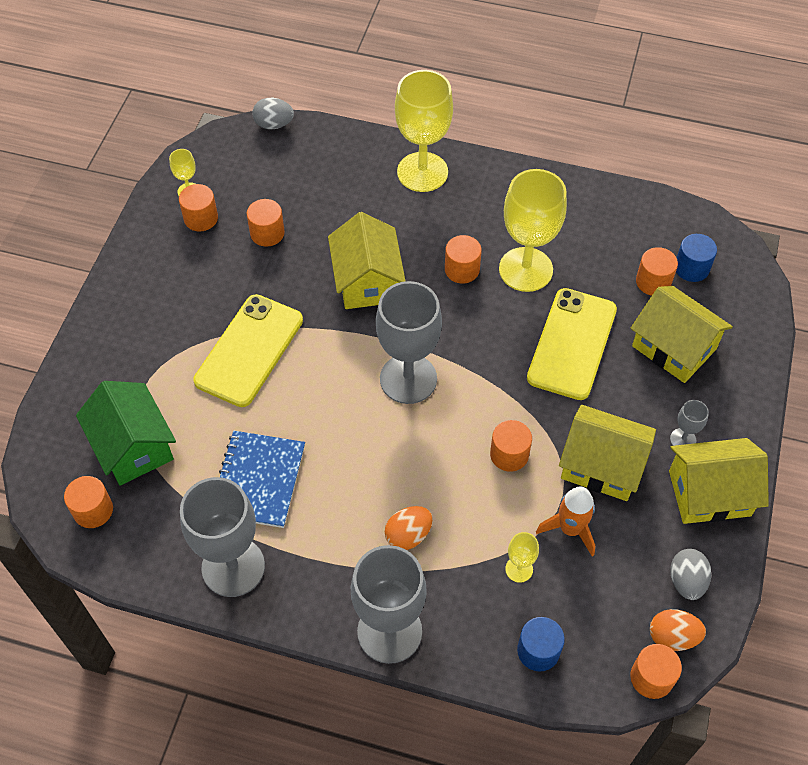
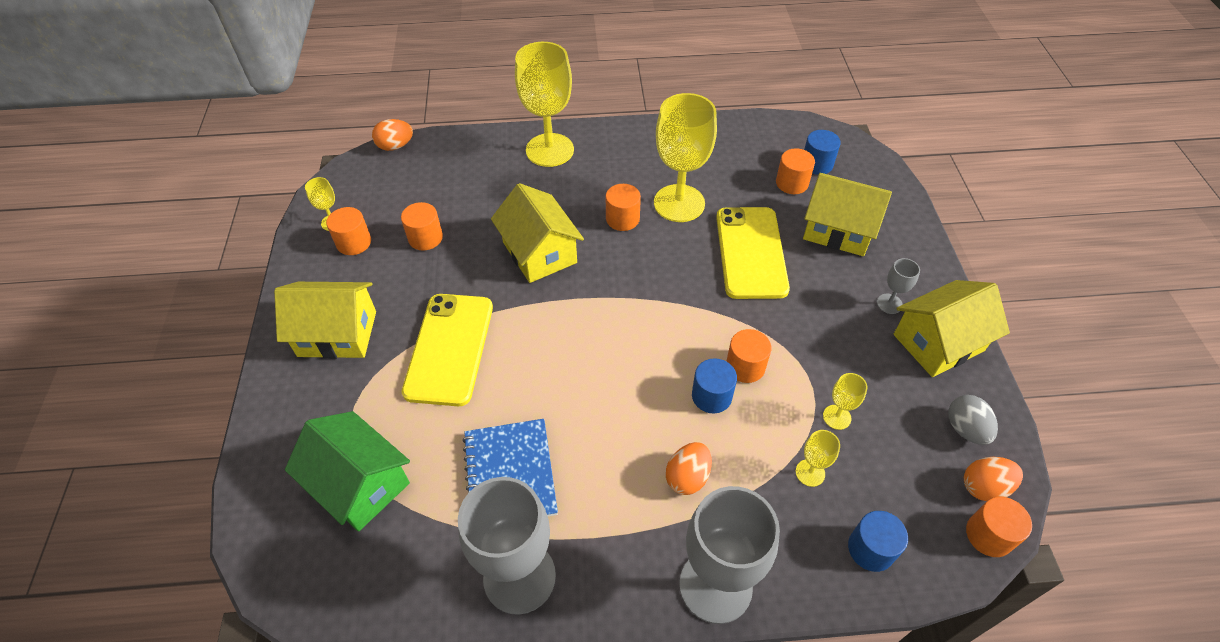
camera: 20 degrees left, 5 degrees down
orange cylinder [64,476,113,528] -> none
grey egg [252,98,294,129] -> orange egg [372,119,413,151]
grey goblet [376,281,442,404] -> none
orange rocket [536,486,596,556] -> yellow goblet [823,373,867,430]
yellow house [559,405,656,501] -> yellow house moved to [274,282,376,359]
none -> blue cylinder [692,358,737,413]

